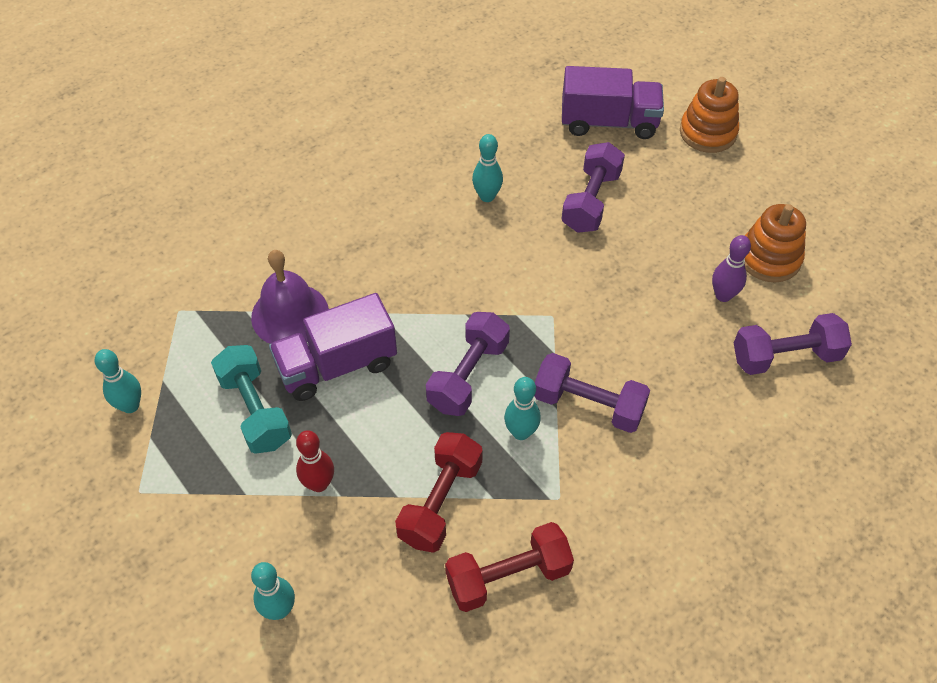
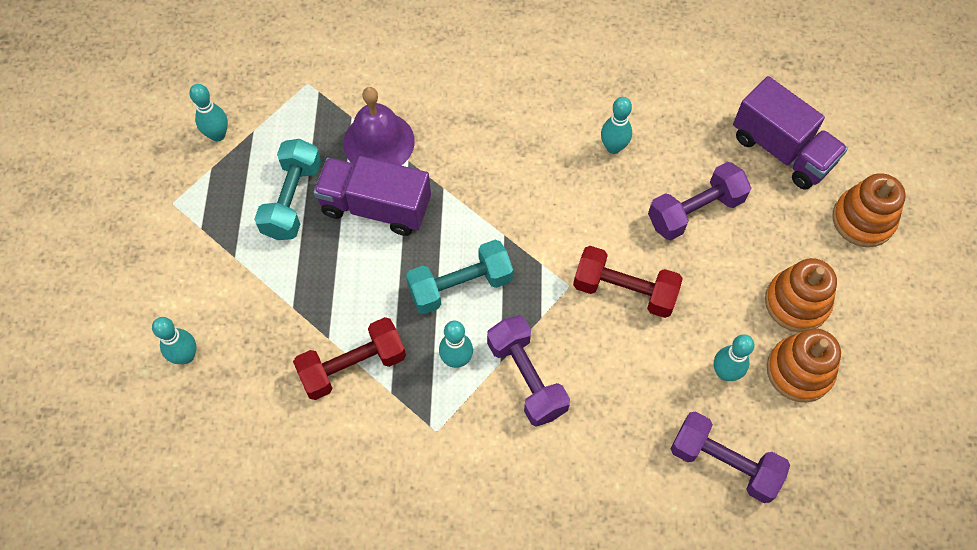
camera: 40 degrees right, 10 degrees up
red bowling pin [296,430,334,492] -> none
purple dumbbell [426,312,510,416] -> turquoise dumbbell [406,240,513,314]
red dumbbell [445,522,574,612] -> red dumbbell moved to [573,246,683,318]
purple bowling pin [712,235,751,302] -> turquoise bowling pin [714,334,755,381]
none -> orange stacking toy [765,258,837,332]

